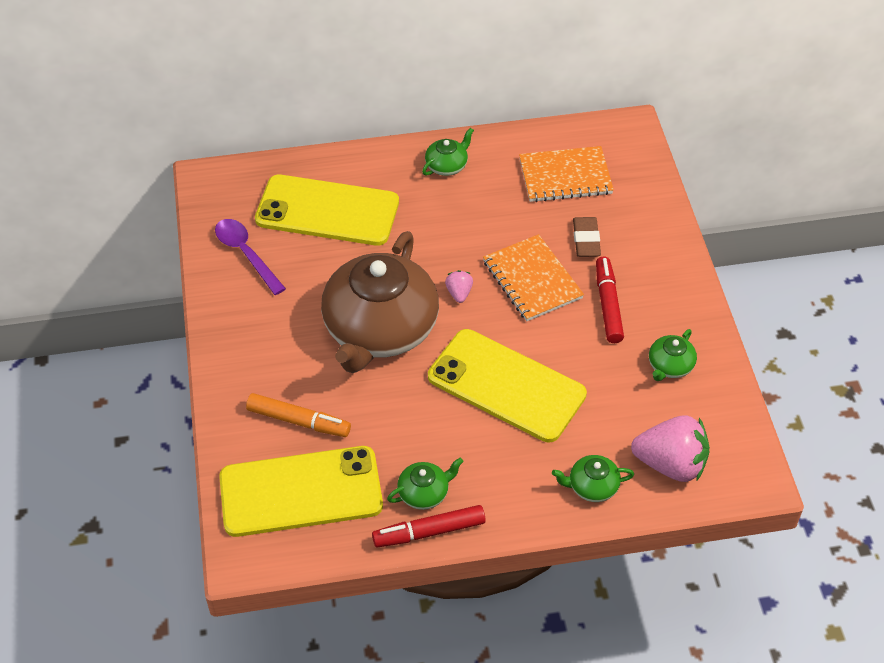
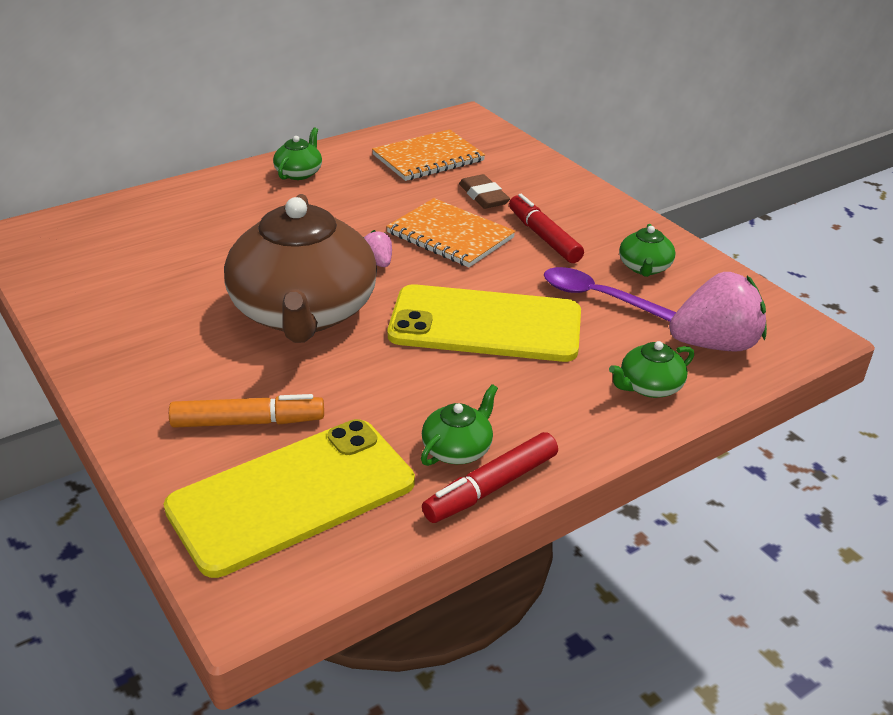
camera: 25 degrees left, 15 degrees down
purple spoon [215,219,286,295] -> purple spoon moved to [544,267,676,322]
yellow phone [255,175,399,246] -> none

